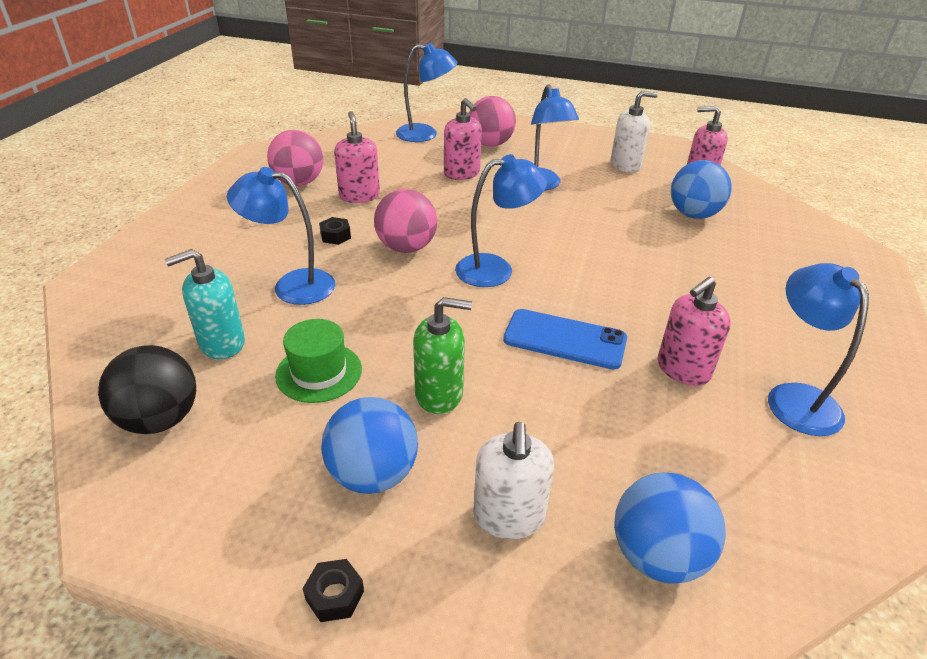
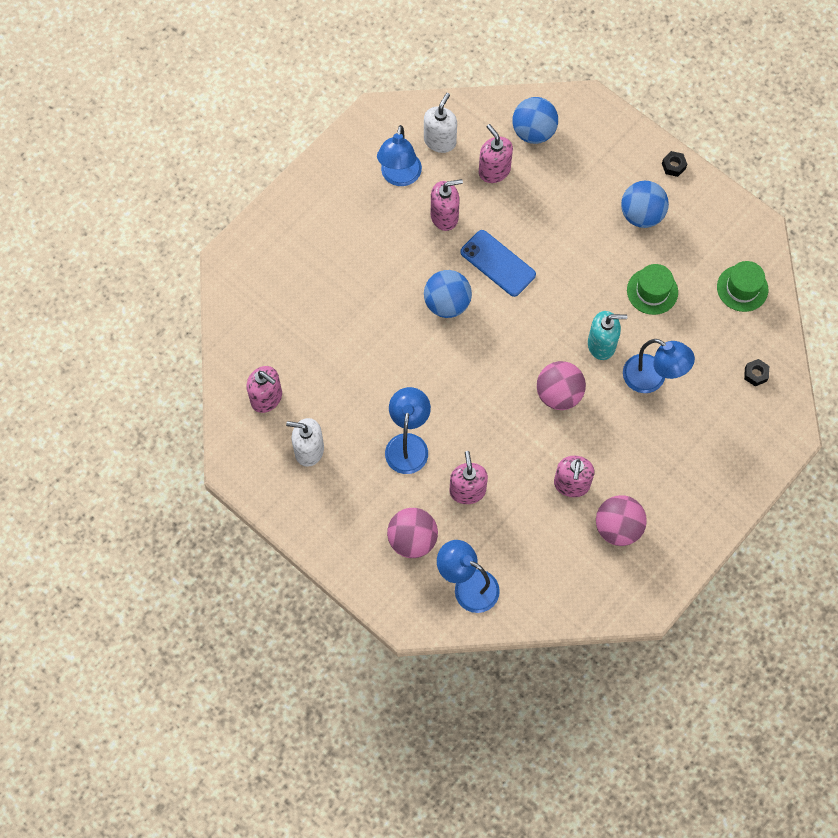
camera: 155 degrees left, 30 degrees up
black ball [98,345,196,434] -> green hat [717,261,768,312]
turquoise soap dispenser [165,249,245,359] -> turquoise soap dispenser moved to [588,311,627,360]
black nut [319,217,351,245] -> black nut moved to [744,359,769,386]
green soap dispenser [413,297,472,414] -> none
blue lamp [455,154,548,287] -> none
white soap dispenser [473,422,554,539] -> white soap dispenser moved to [424,93,457,153]
blue ball [671,160,732,219] -> blue ball moved to [424,270,472,318]
none -> pink soap dispenser [479,124,513,183]

